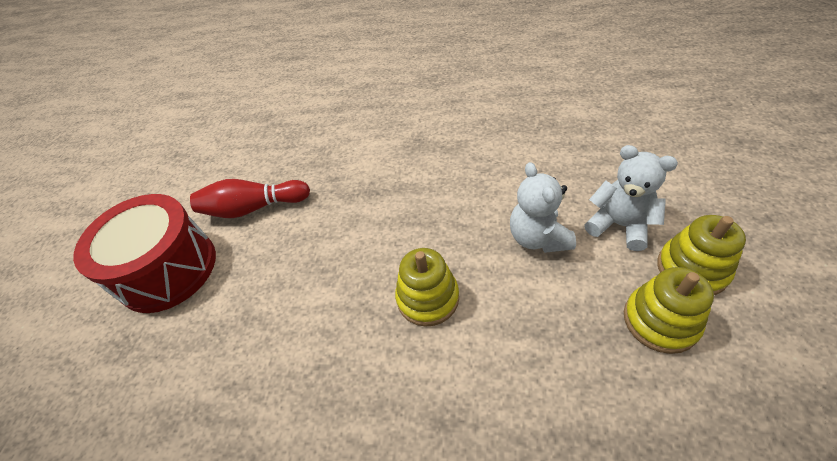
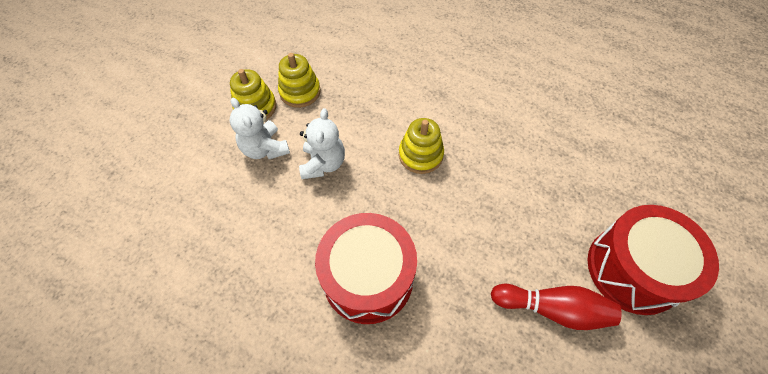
camera: 165 degrees left, 10 degrees up
none -> red drum [315,213,417,324]

